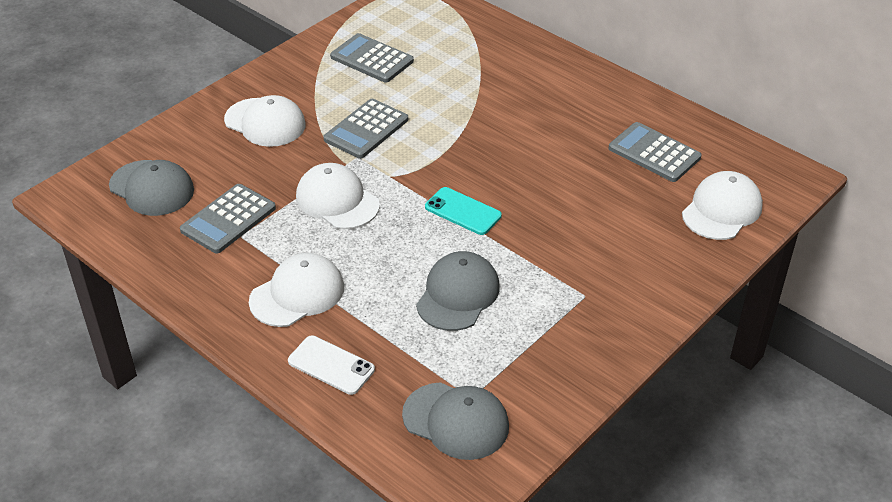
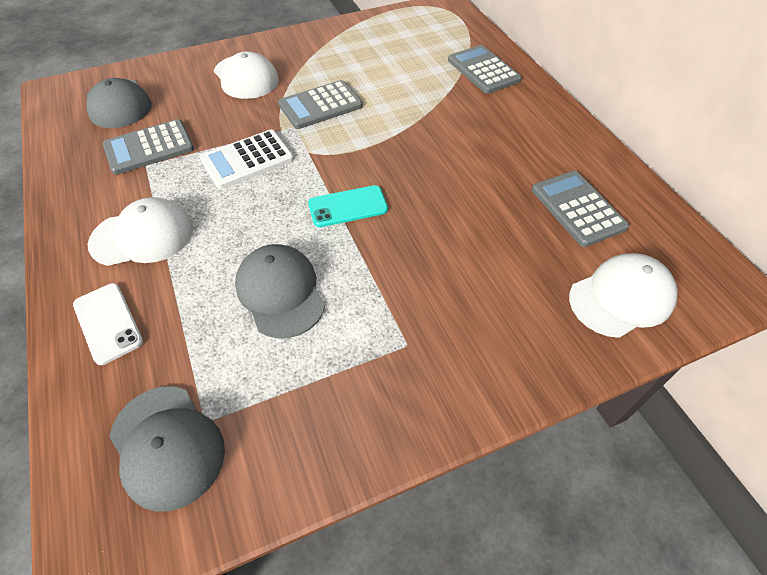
camera: 25 degrees right, 10 degrees up
white cap [296,163,380,229] -> white calculator [200,130,294,189]
grey calculator [330,33,414,83] -> grey calculator moved to [448,45,522,94]
grey cap [416,251,500,331] -> grey cap turned 75 degrees counterclockwise [235,244,325,339]
turquoise phone [425,187,502,235] -> turquoise phone turned 75 degrees counterclockwise [308,185,388,227]

